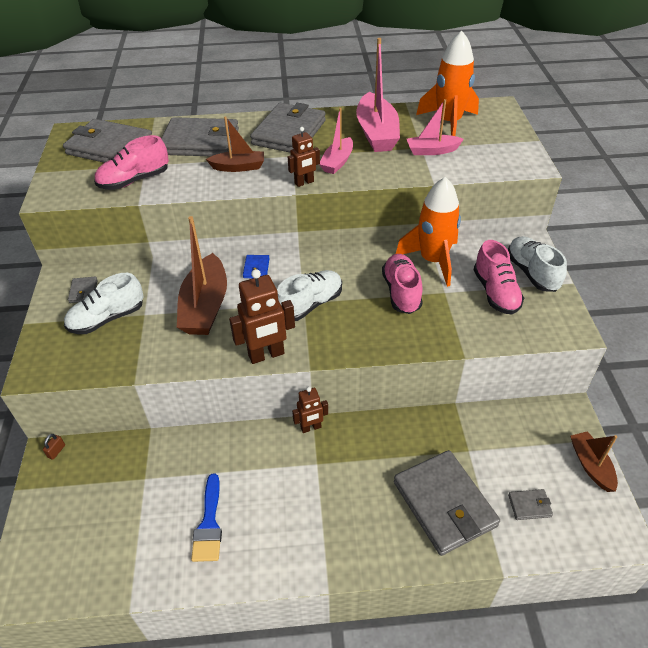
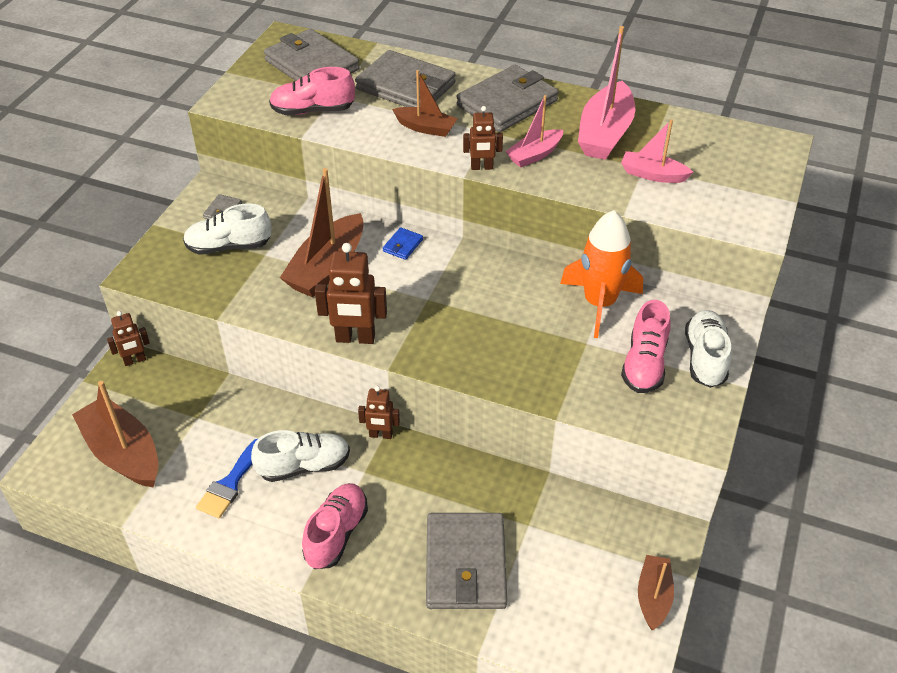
camera: 25 degrees right, 0 degrees up
brown padlock [43,434,65,460] -> brown robot [107,311,150,366]
white shoe [277,270,342,321] -> white shoe moved to [251,430,350,482]
pink shoe [382,254,423,314] -> pink shoe moved to [302,483,368,569]
orange rocket [416,31,479,136] -> none
grey wallet [508,489,553,520] -> none
none -> brown boat [72,381,158,488]

